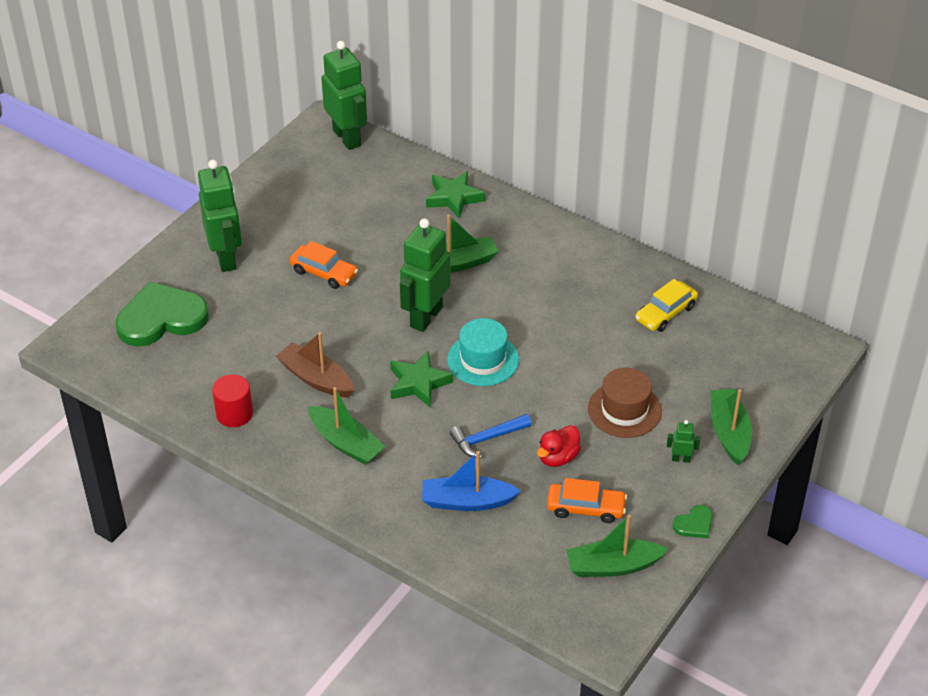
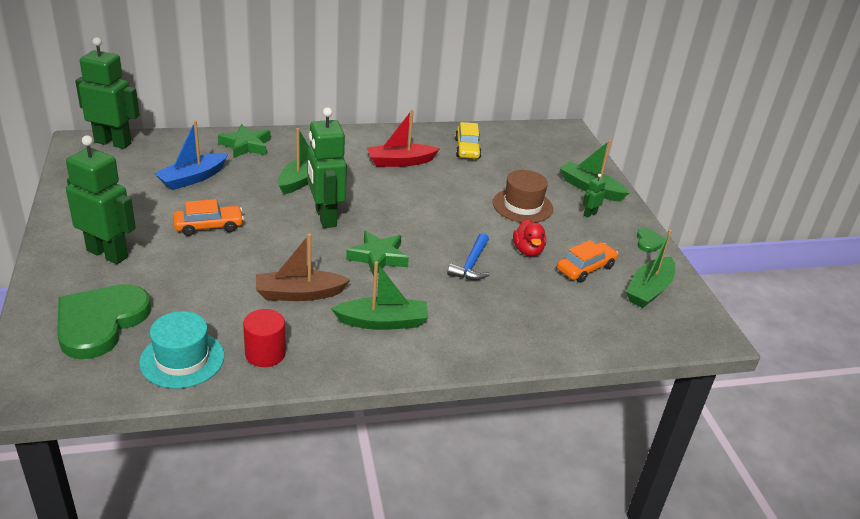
camera: 50 degrees left, 10 degrees down
blue boat [422,451,521,511] -> blue boat moved to [154,121,228,190]
turquoise hat [447,318,519,386] -> turquoise hat moved to [139,311,224,389]
none -> red boat [367,110,440,167]

